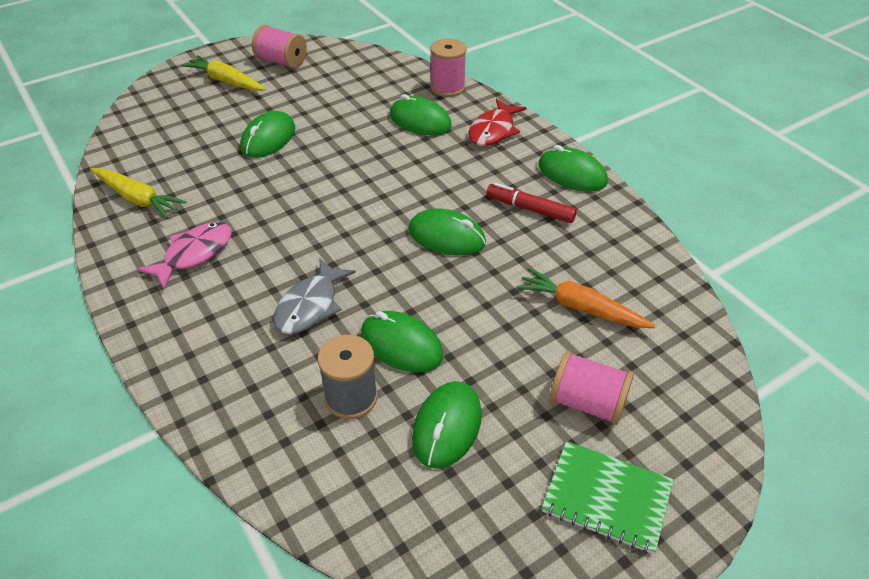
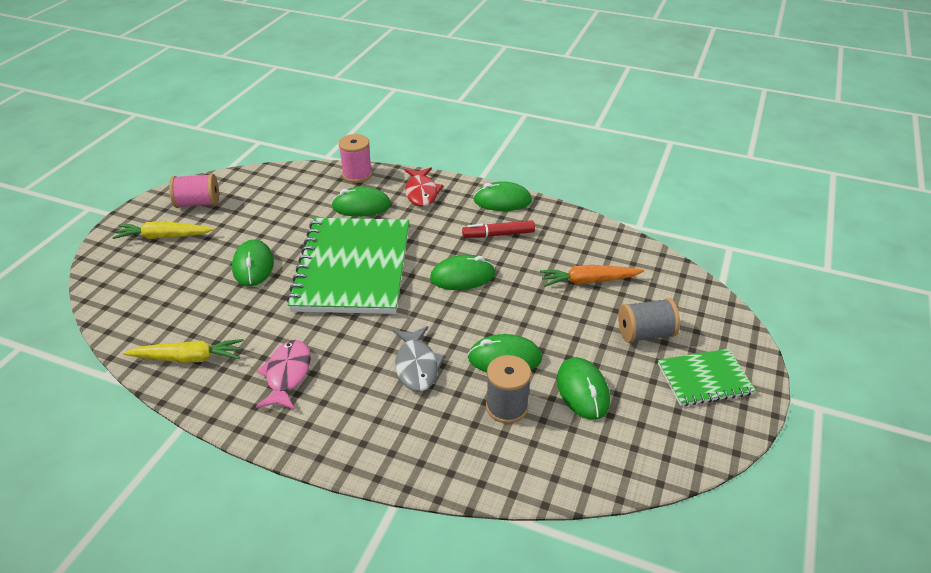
camera: 35 degrees left, 5 degrees down
pink spool [550,351,634,425] -> grey spool [618,298,680,343]
none -> green notebook [286,218,409,314]

